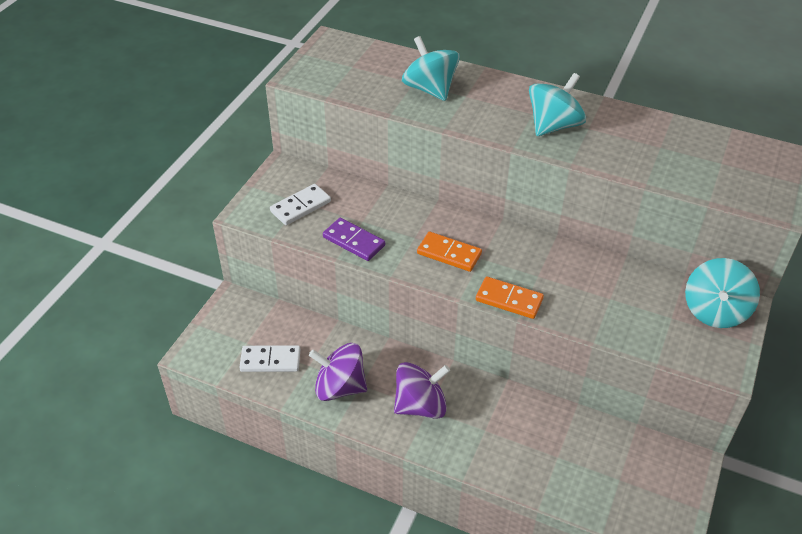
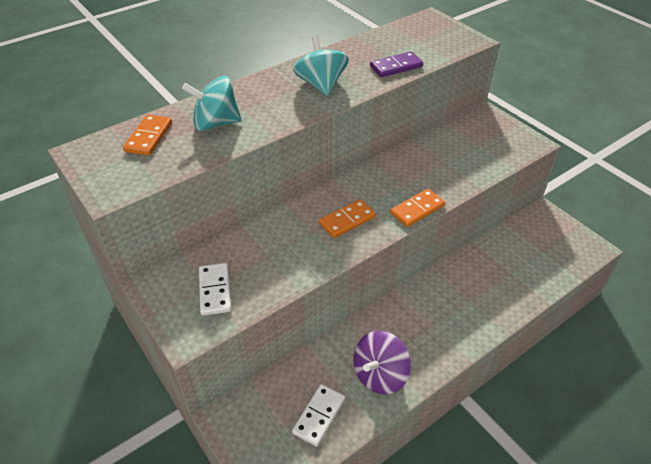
camera: 60 degrees left, 0 degrees up
purple domino [323,218,385,261] -> purple domino moved to [370,52,423,77]
purple spinning top [394,362,450,419] -> none
turquoise spinning top [685,258,760,328] -> none
none -> orange domino [123,115,172,156]

